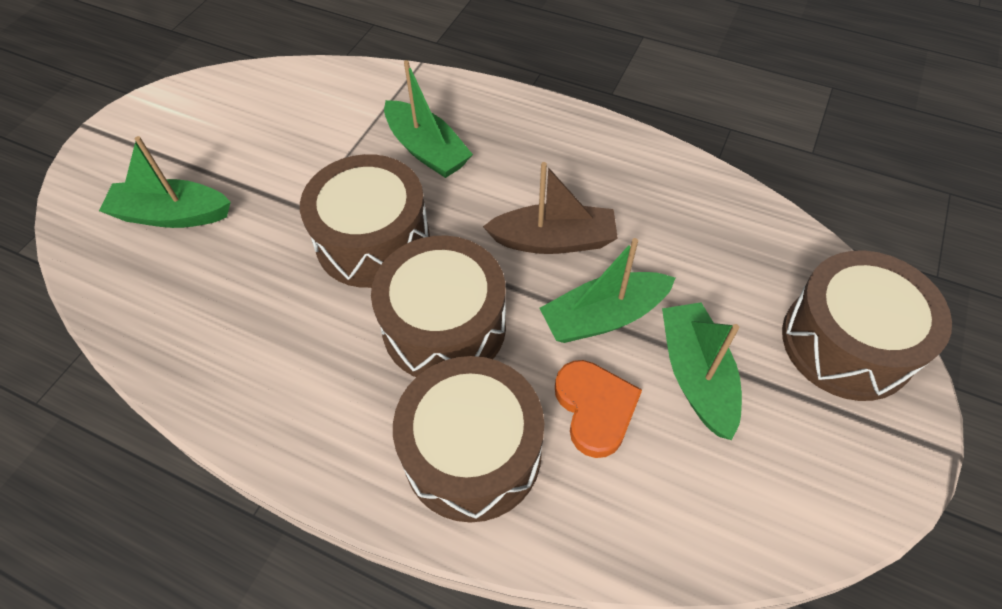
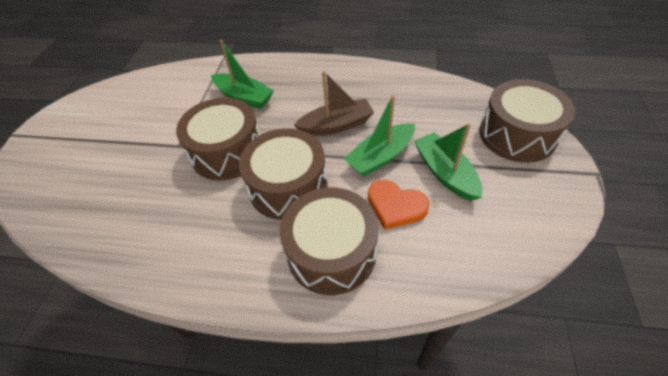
camera: 15 degrees left, 5 degrees down
green boat [99,136,231,228] -> none
orange heart [555,360,642,458] -> orange heart turned 150 degrees clockwise [368,180,429,230]

